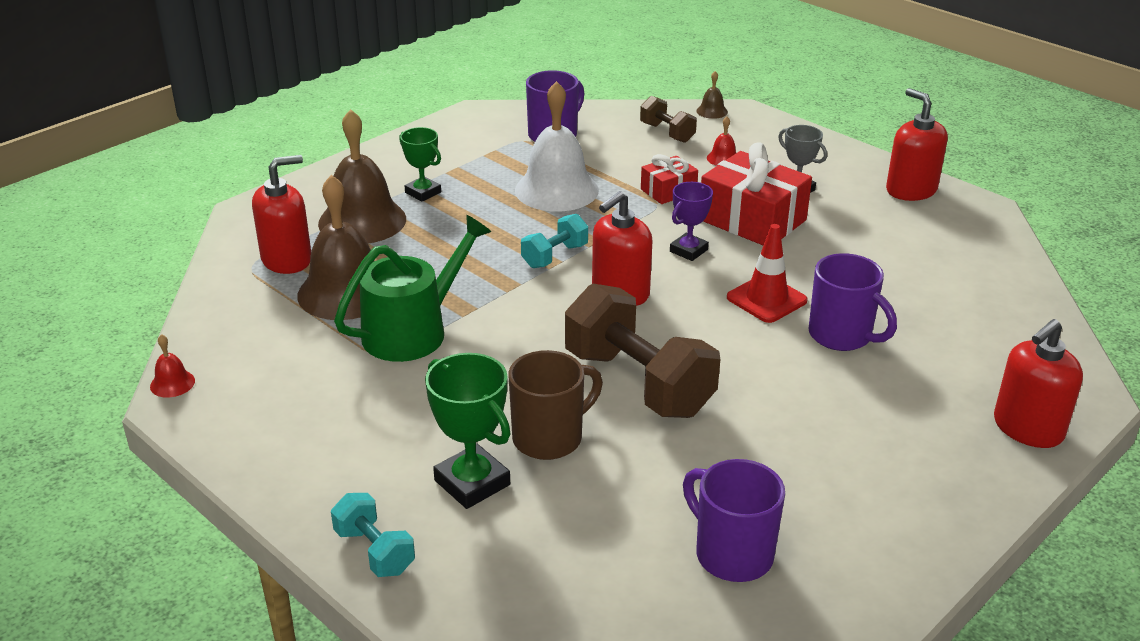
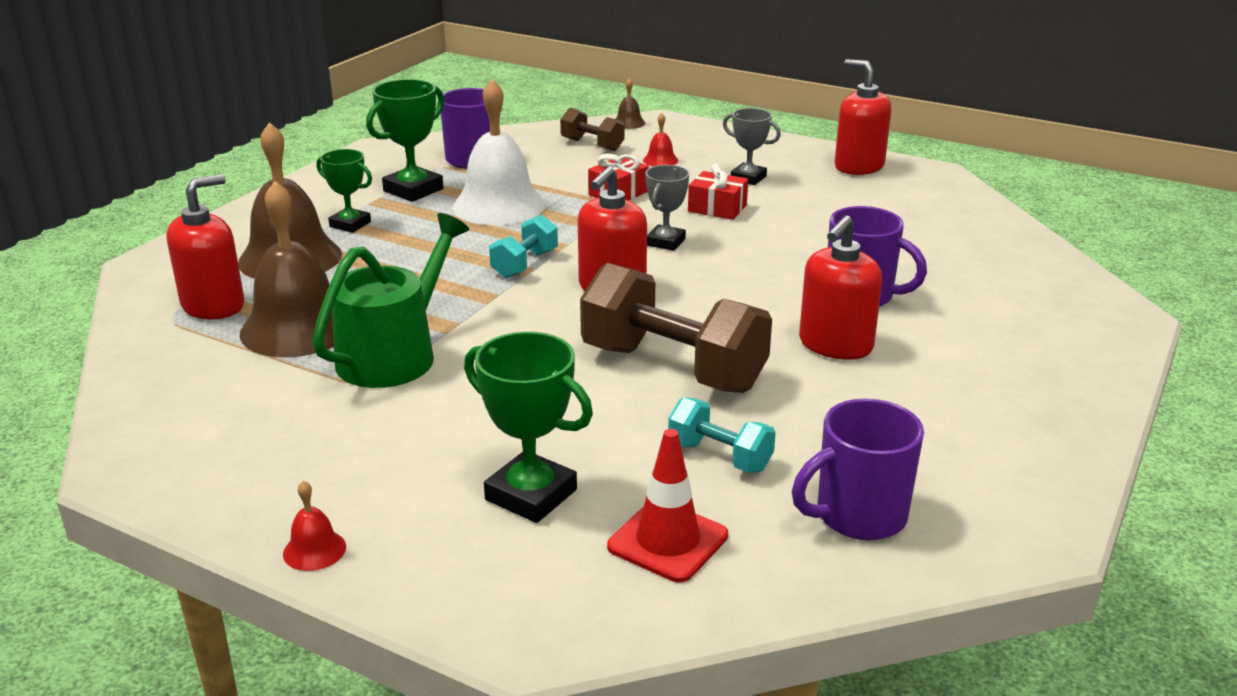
camera: 15 degrees left, 5 degrees down
red bell [150,334,195,398] -> red bell moved to [283,480,346,571]
turquoise dumbbell [331,493,415,577] -> turquoise dumbbell moved to [668,397,776,473]
brown mug [508,350,603,460] -> none
purple trophy [670,182,713,261] -> grey trophy [645,165,689,251]
purple mug [683,459,785,582] -> purple mug turned 60 degrees counterclockwise [792,399,924,540]
red gift [701,142,812,245] -> red gift [688,163,748,220], size x0.54
red traffic cone [727,224,808,323] -> red traffic cone moved to [607,429,728,582]
red soap dispenser [994,319,1083,448] -> red soap dispenser moved to [799,215,882,360]
none -> green trophy [366,79,444,202]

